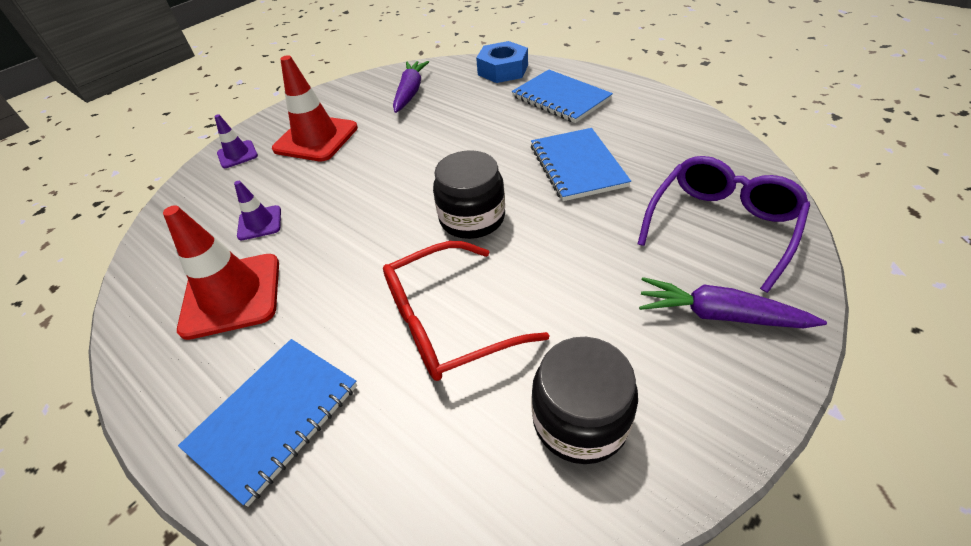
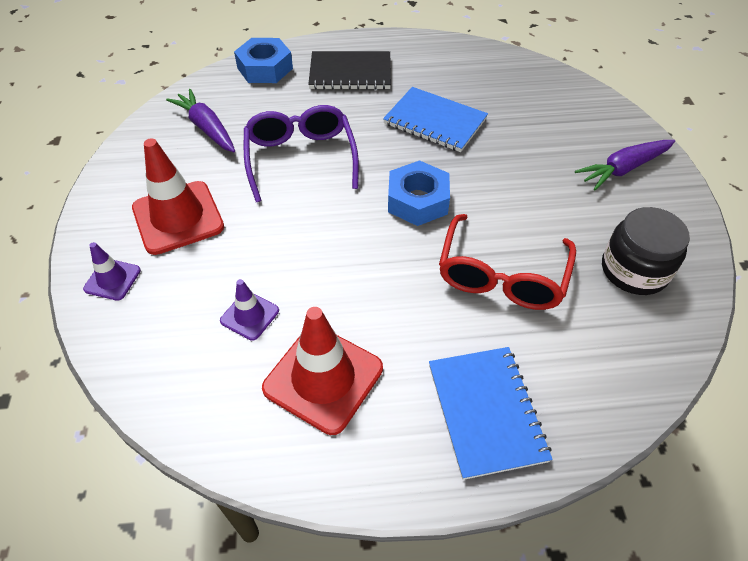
camera: 50 degrees left, 5 degrees up
black jar [433,150,505,239] -> blue nut [388,160,450,226]
blue notebook [512,70,613,123] -> black notebook [308,51,391,90]
purple glasses [638,156,810,293] -> purple glasses moved to [244,105,359,202]

